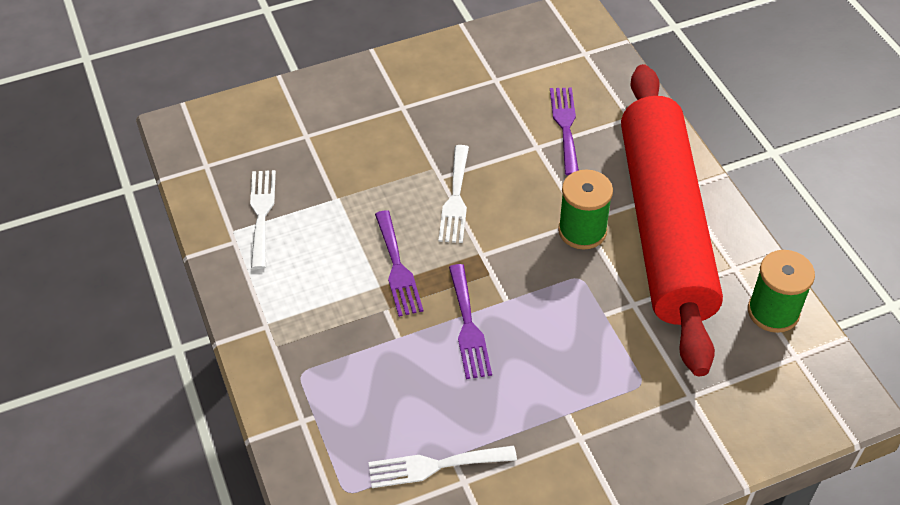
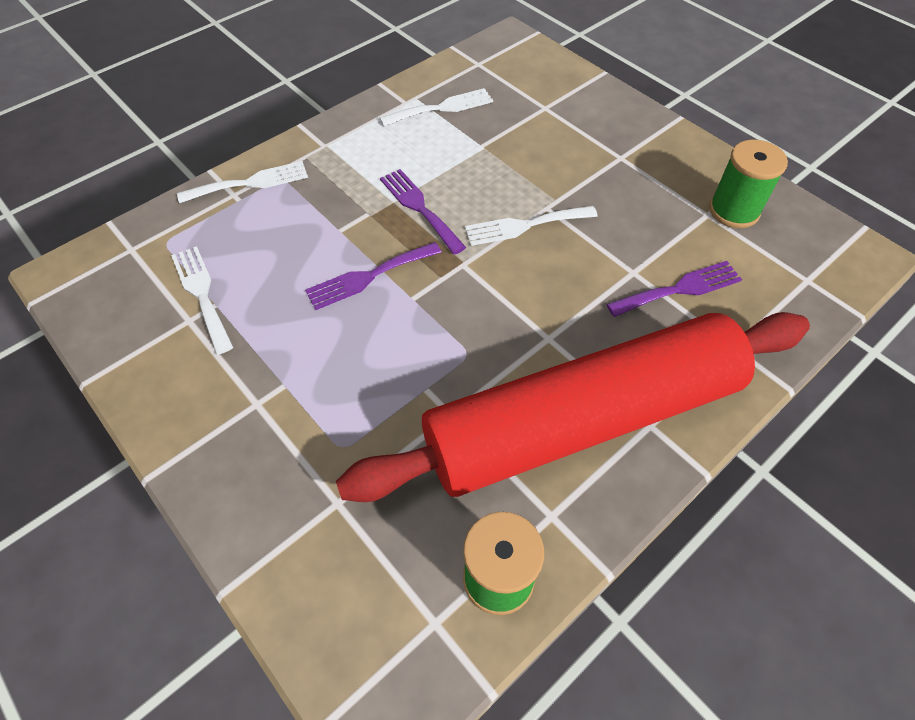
camera: 70 degrees right, 5 degrees up
purple fork [375,210,423,317] -> purple fork turned 90 degrees clockwise [380,169,466,255]
green spool [558,170,613,250] -> green spool moved to [709,139,788,228]
none -> white fork [177,161,308,203]

